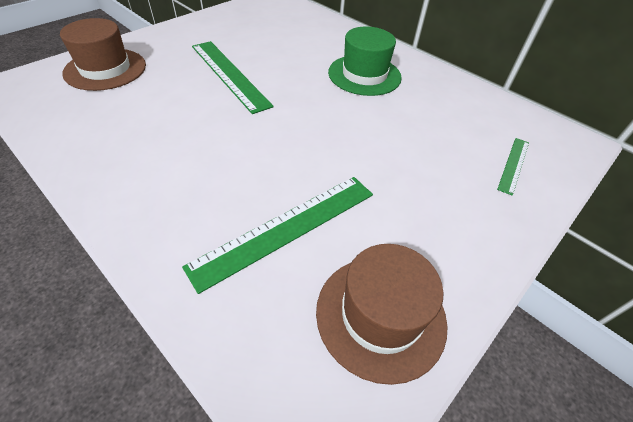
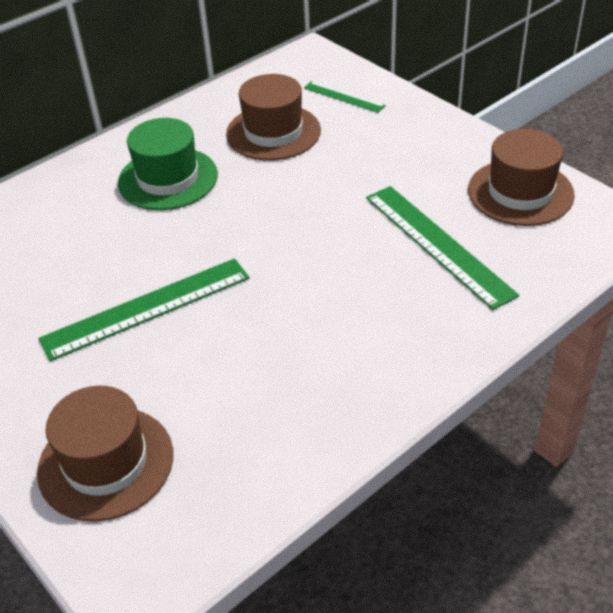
camera: 80 degrees left, 5 degrees down
none -> brown hat [226,74,321,161]

